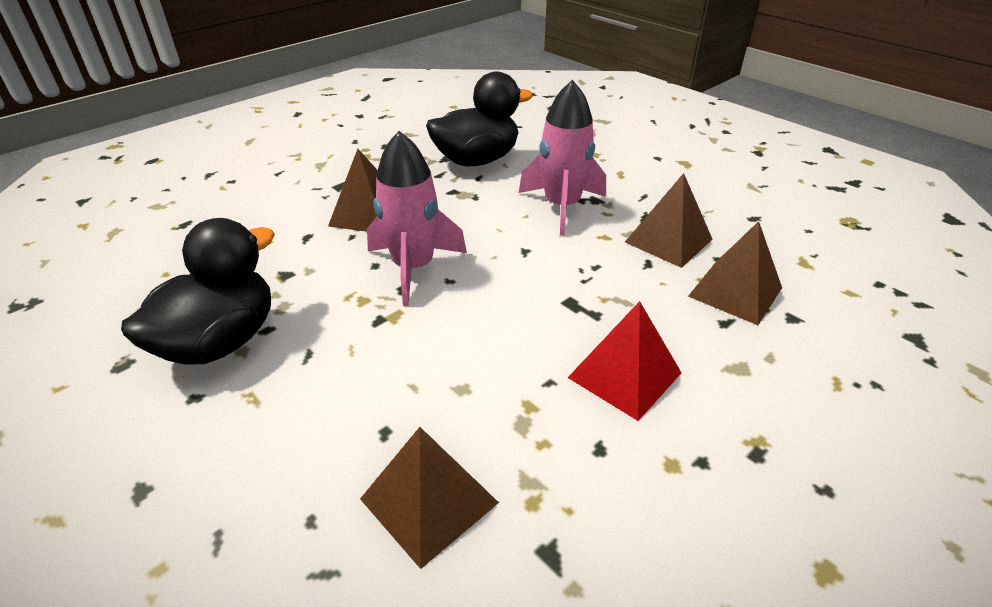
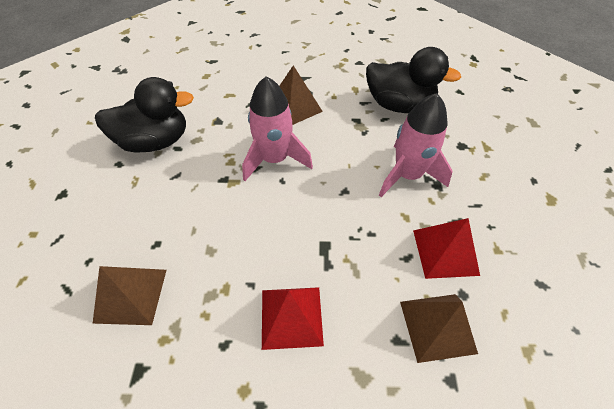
camera: 45 degrees right, 15 degrees up
brown pyramid [625,173,713,268] -> red pyramid [413,218,480,279]

